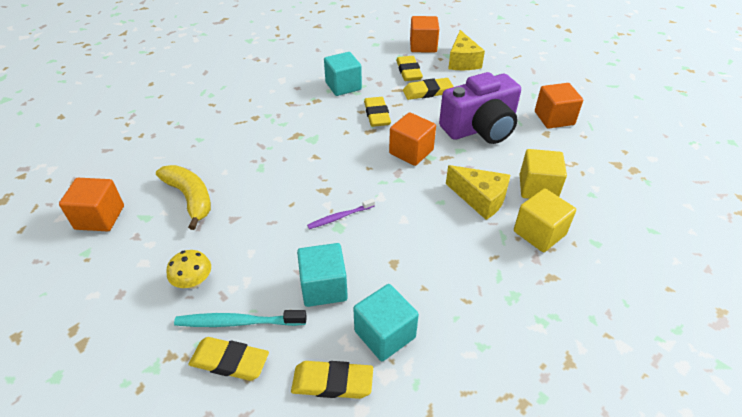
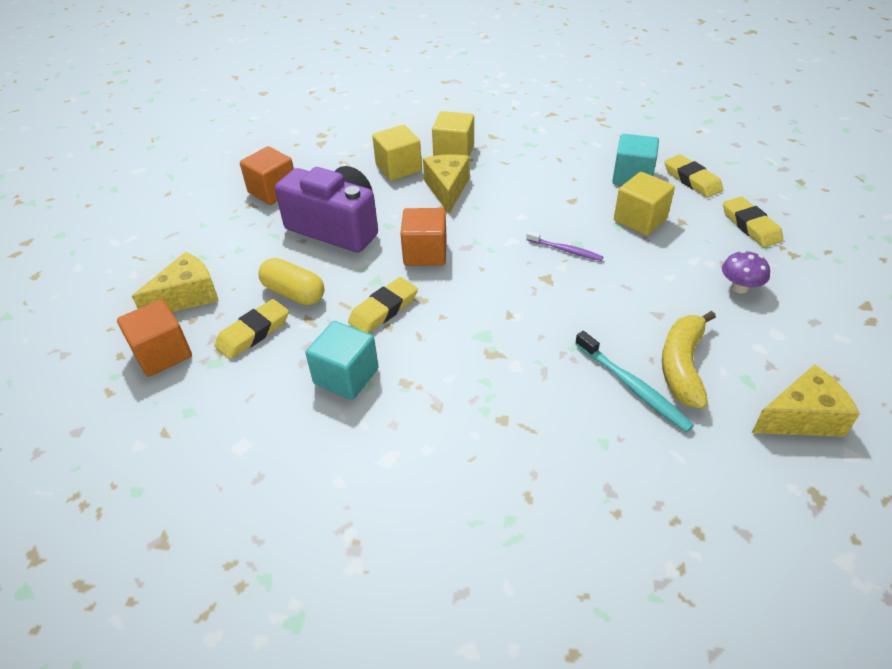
camera: 125 degrees left, 0 degrees up
orange cube [59,178,124,231] -> yellow cheese [752,364,860,437]
yellow mushroom [167,250,211,289] -> purple mushroom [722,250,770,293]
turquoise toothbrush [174,310,307,327] -> turquoise toothbrush moved to [575,331,694,432]
turquoise cube [297,243,348,307] -> yellow cube [614,172,675,235]
yellow eraser [403,78,454,100] -> yellow capsule [258,258,324,305]

